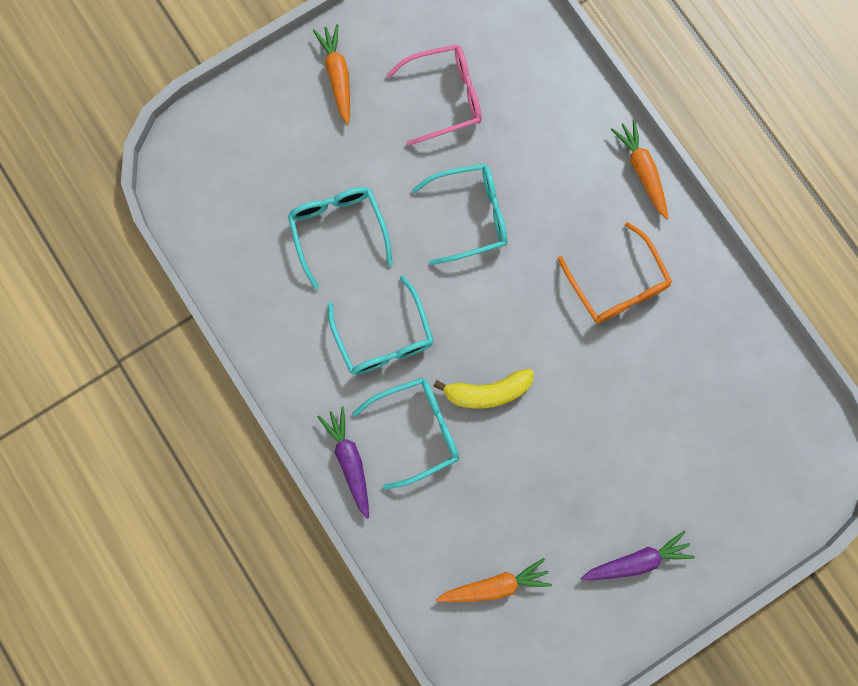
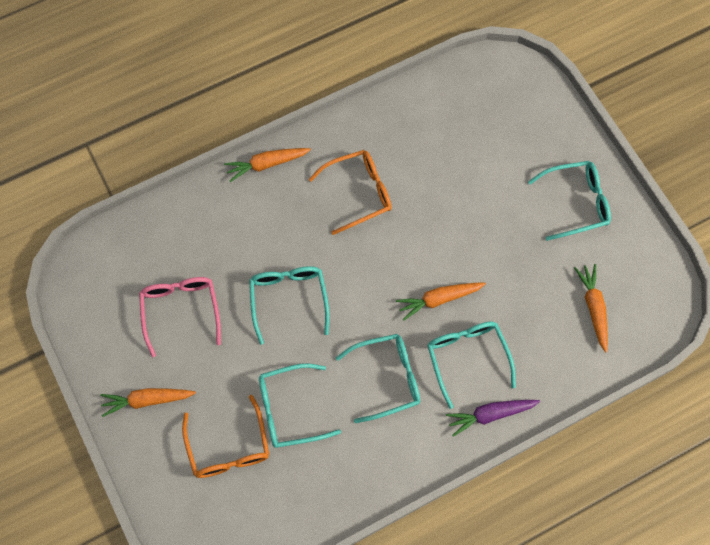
camera: 85 degrees left, 10 degrees down
yellow banana [433,369,534,409] -> orange carrot [396,283,486,320]
purple carrot [581,530,695,580] -> turquoise glasses [528,161,611,241]
none -> orange glasses [182,395,269,478]

